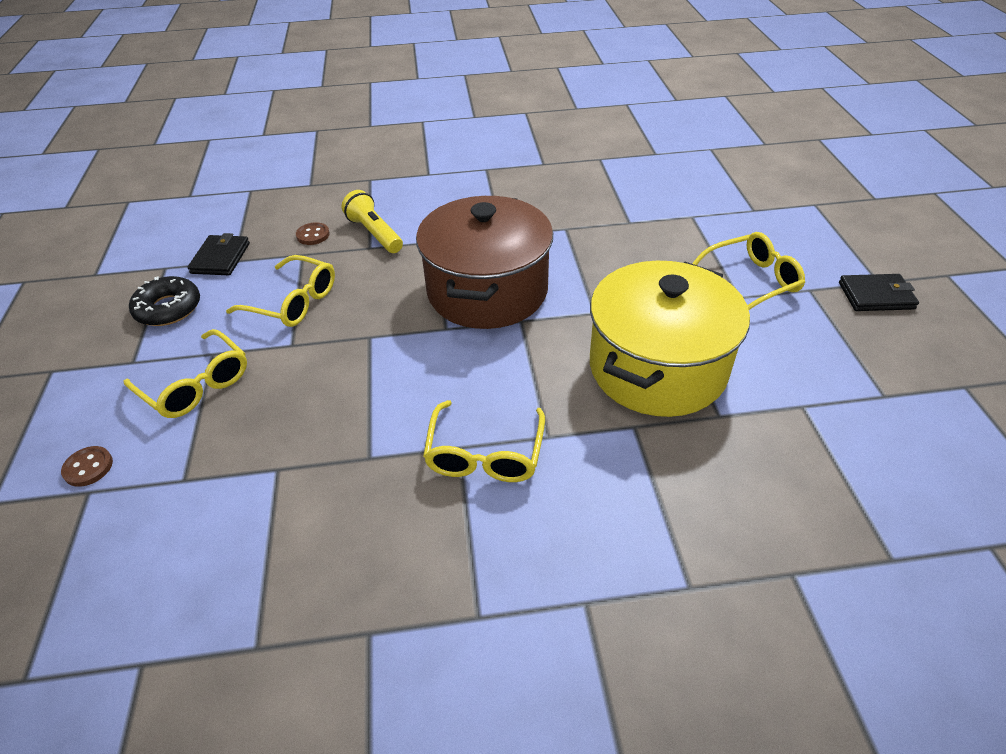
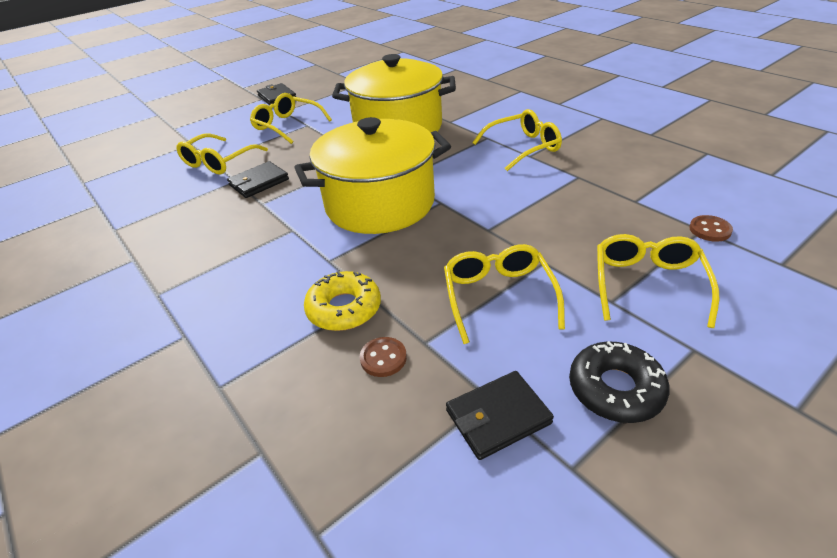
camera: 120 degrees left, 5 degrees down
brown button [61,446,113,487] -> brown button moved to [689,215,733,242]
yellow flashlight [342,190,403,253] -> yellow donut [304,271,381,331]
brown pot [416,196,553,329] -> yellow pot [294,117,451,234]
none -> yellow glasses [176,134,268,174]
none -> black wallet [227,161,289,198]

